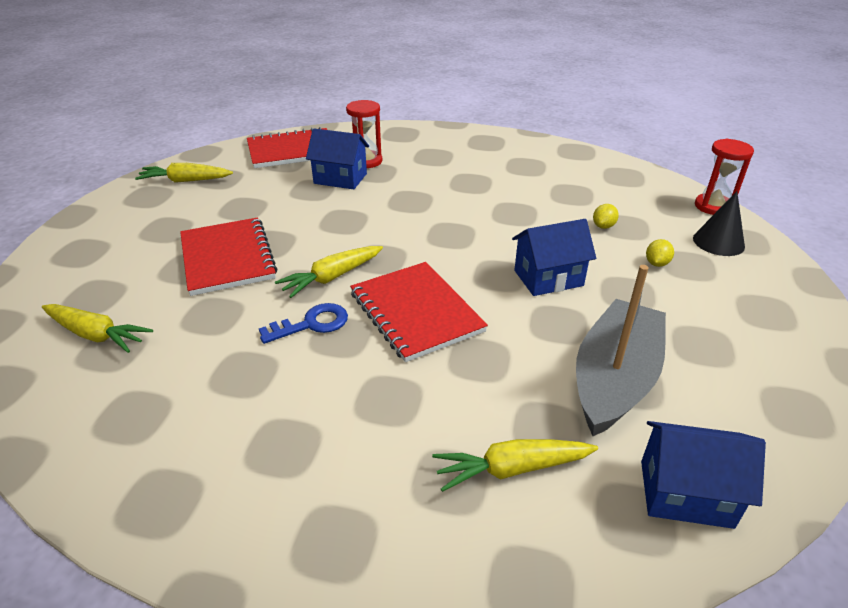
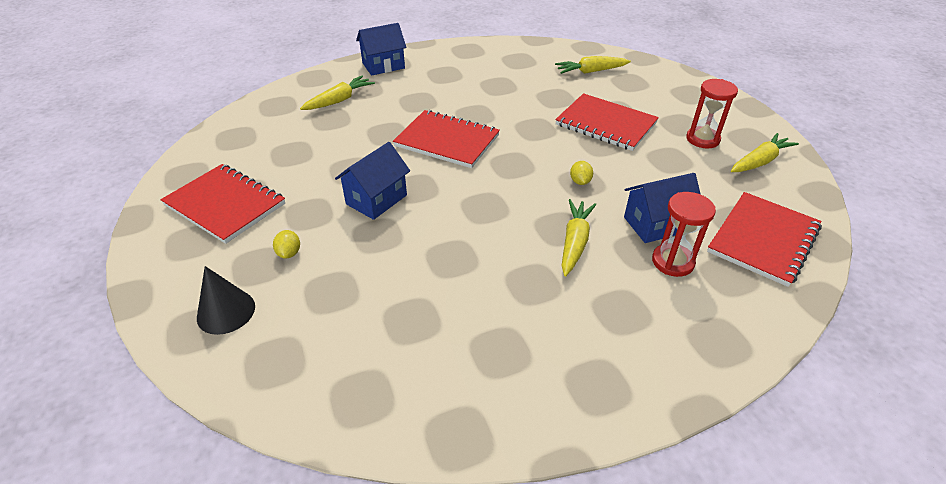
camera: 145 degrees right, 5 degrees up
blue key [259,303,348,344] -> none
yellow carrot [275,246,383,298] -> yellow carrot moved to [562,199,596,276]
grey boat [576,265,666,436] -> none
yellow lemon [593,204,619,229] -> yellow lemon moved to [570,161,593,185]
blue house [641,421,766,529] -> blue house moved to [356,23,407,76]
red hourglass [695,138,754,215] -> red hourglass moved to [686,79,738,148]
none -> red notebook [160,164,285,244]

